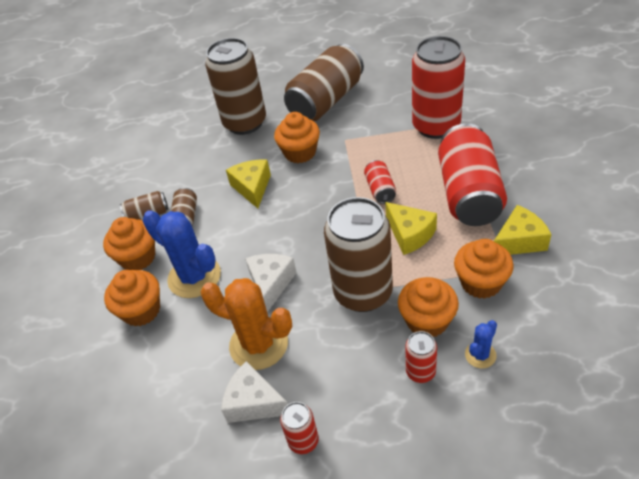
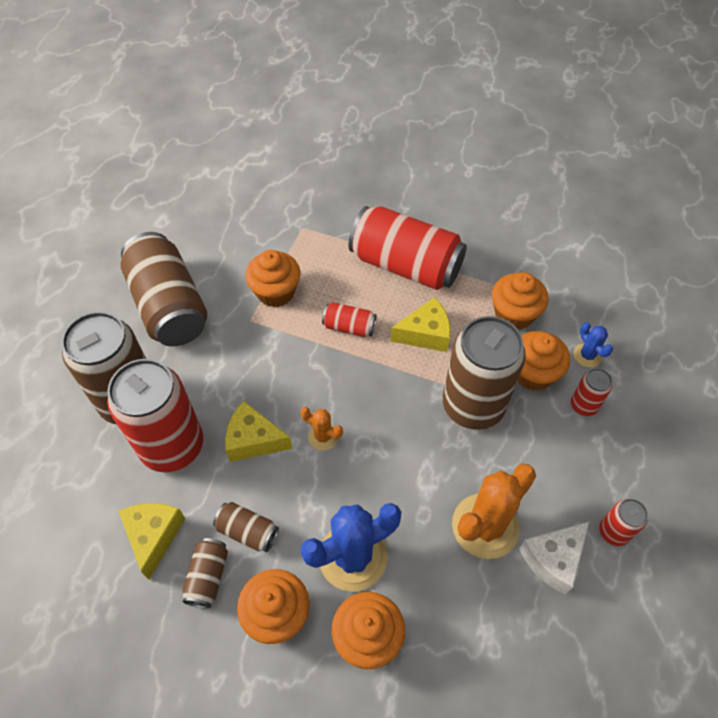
camera: 70 degrees left, 10 degrees up
white cheese [245,254,297,312] -> none
orange cupcake [274,112,320,163] -> orange cupcake moved to [245,250,300,307]
red can [412,36,465,139] -> red can moved to [107,359,203,472]
yellow cheese [494,205,552,255] -> yellow cheese moved to [118,503,185,580]
none -> orange cactus [301,407,343,450]

